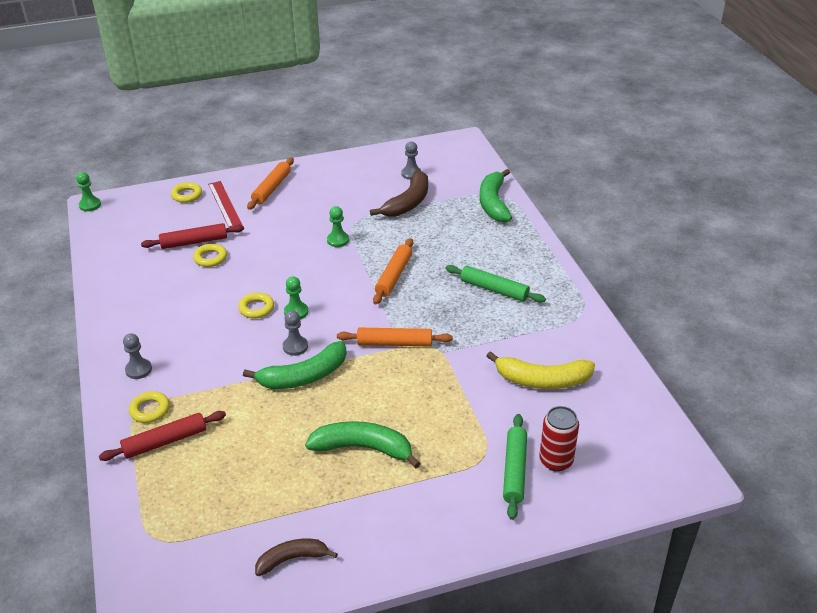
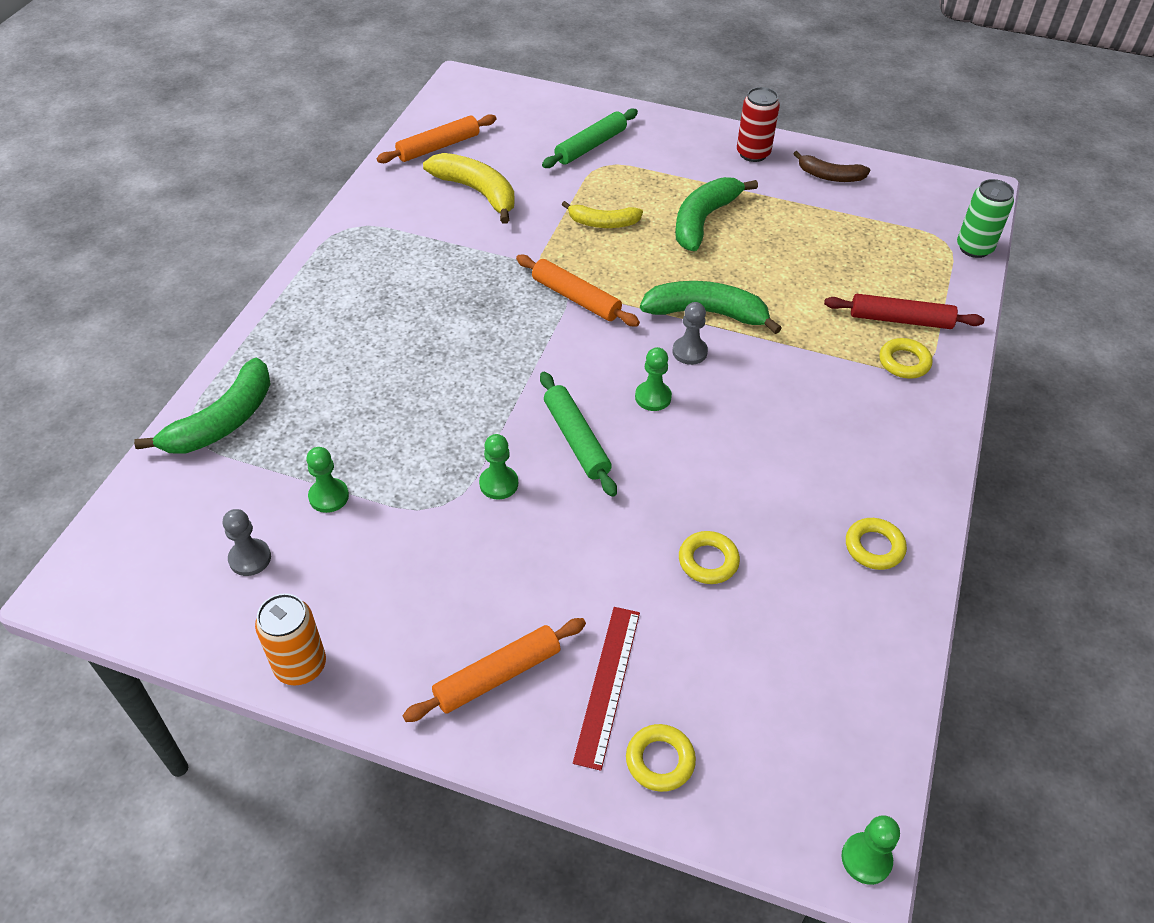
camera: 145 degrees left, 10 degrees up
grey pawn [123,333,152,379] -> none
red rolling pin [141,223,244,249] -> none
yellow ring [238,292,274,319] -> yellow ring moved to [846,518,907,570]
green banana [305,421,421,468] -> green banana turned 75 degrees clockwise [675,177,758,251]
brown banana [370,170,428,217] -> green pawn [306,447,349,513]
orange rolling pin [373,238,413,304] -> orange rolling pin moved to [377,114,496,163]
green rolling pin [446,265,546,303] -> green rolling pin moved to [540,372,617,497]
red can [539,406,579,471] -> red can moved to [737,87,780,162]
none -> orange can [255,593,326,686]
none -> yellow banana [562,201,643,228]
none -> green can [957,179,1014,258]

